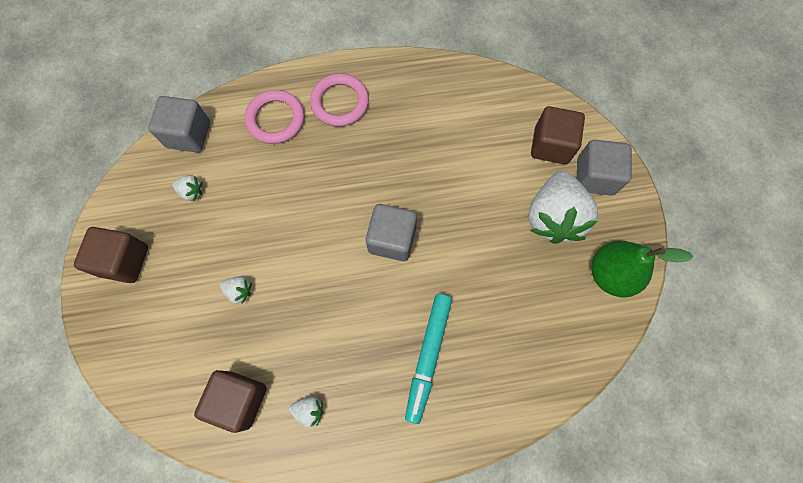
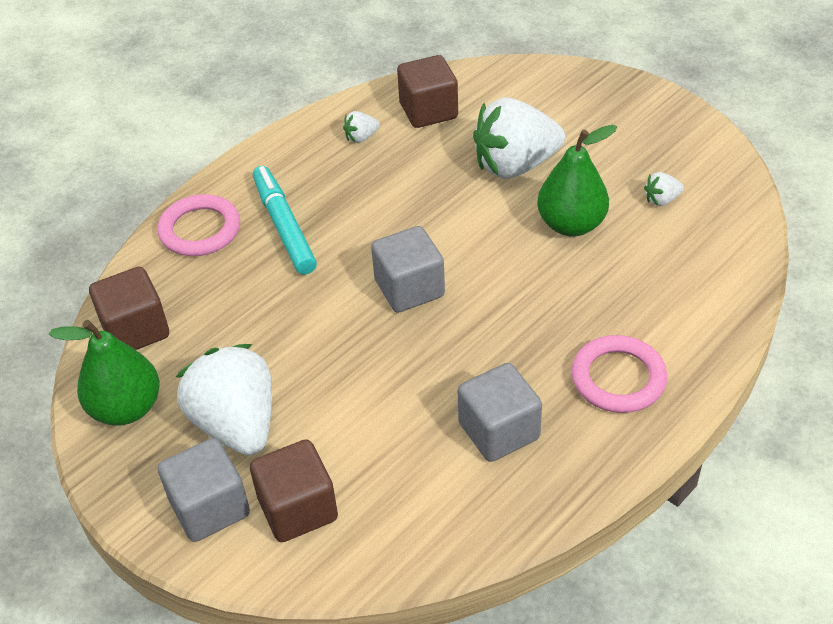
camera: 145 degrees right, 25 degrees down
brown cube [74,227,148,283] -> brown cube moved to [89,267,169,350]
grey cube [148,96,210,153] -> grey cube moved to [458,363,542,462]
white strawberry [220,276,252,304] -> white strawberry [473,98,565,179], size x2.41
pink ring [245,90,304,144] -> pink ring moved to [157,194,240,256]
none -> green pear [537,125,617,236]

